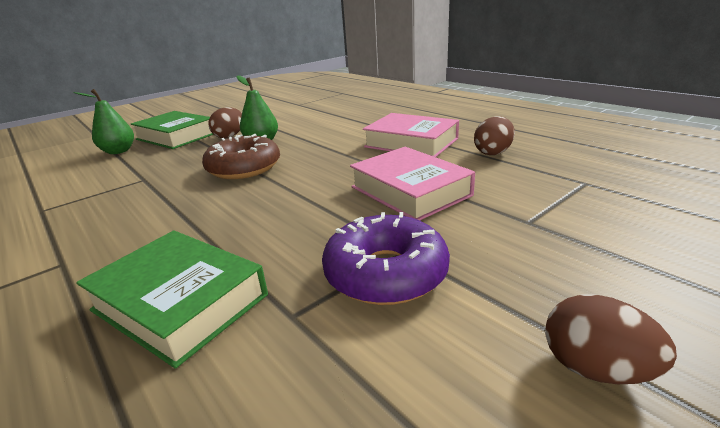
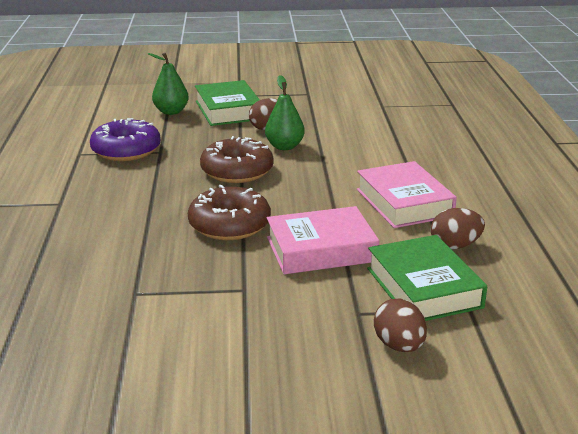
camera: 35 degrees right, 0 degrees up
green book [76,231,268,369] -> green book moved to [367,235,487,321]
purple donut [322,212,450,305] -> purple donut moved to [90,118,161,161]
pink book [350,147,475,220] -> pink book turned 75 degrees clockwise [267,206,379,274]
brown egg [545,295,677,384] -> brown egg moved to [374,299,427,352]
none -> brown donut [188,185,271,240]

